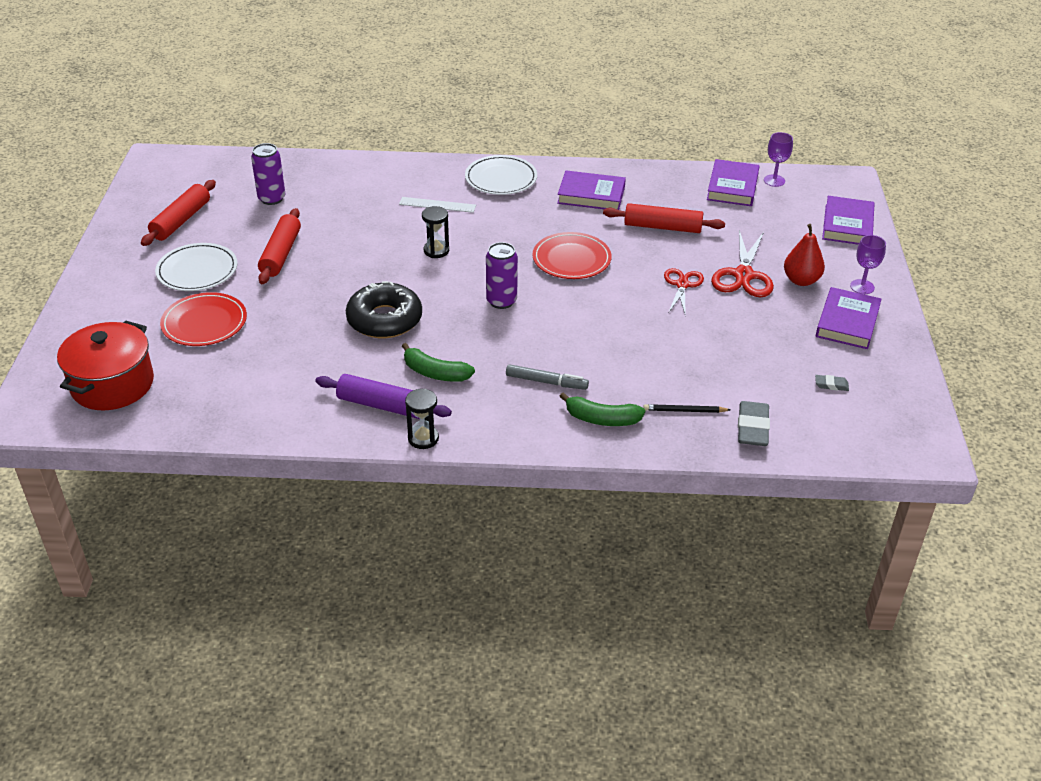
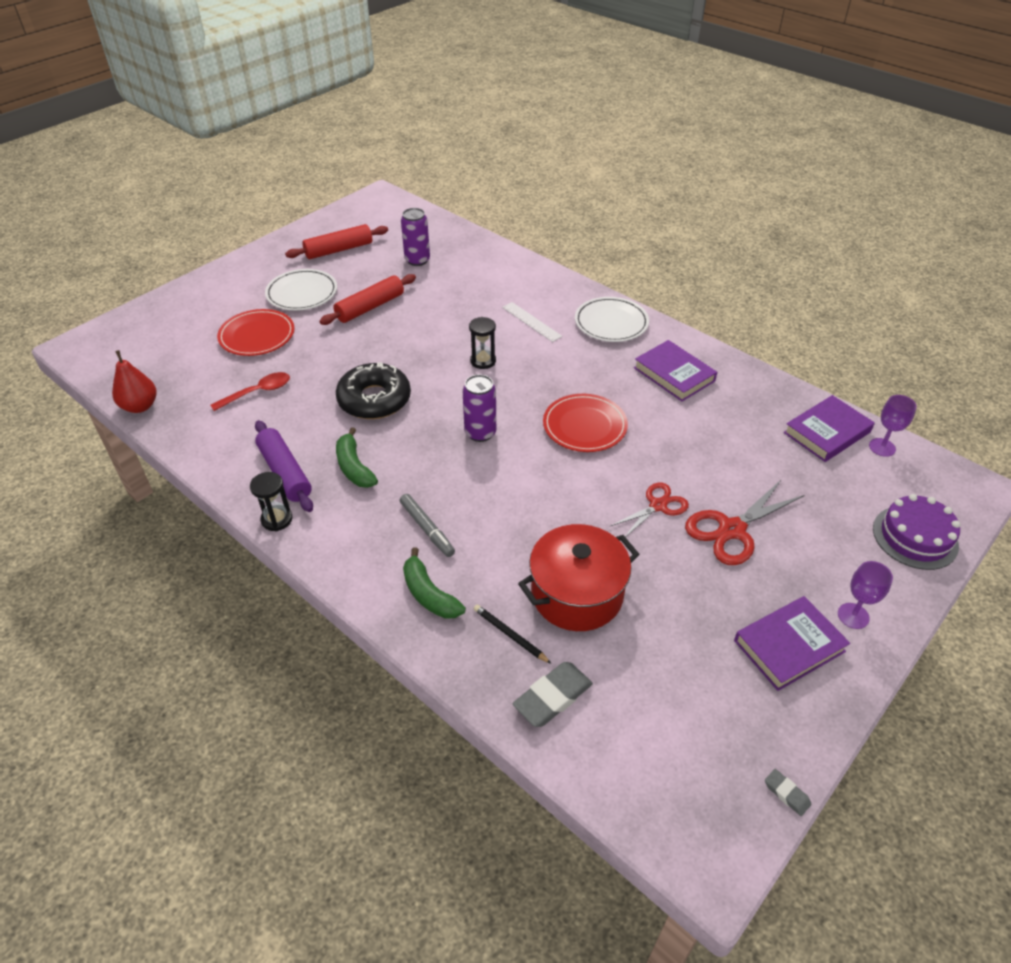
camera: 40 degrees right, 5 degrees up
red pot [57,321,154,410] -> red pot moved to [518,524,640,631]
red rolling pin [603,203,725,233] -> none
red pear [784,224,825,286] -> red pear moved to [112,350,157,413]
grey eraser [815,375,849,391] -> grey eraser moved to [765,769,811,816]
purple book [822,196,875,245] -> purple cake [873,494,961,570]
none -> red spoon [210,372,290,411]

